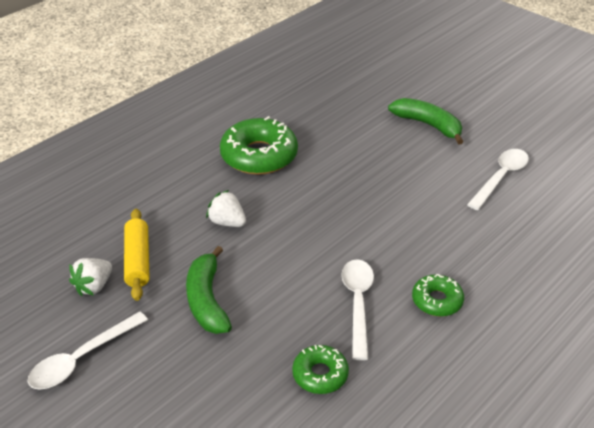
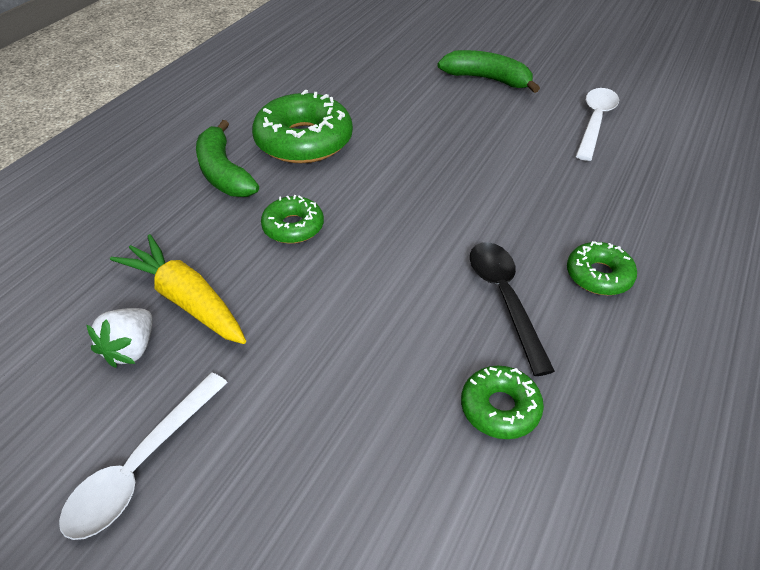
camera: 15 degrees left, 5 degrees up
yellow rolling pin [124,209,149,301] -> yellow carrot [110,234,246,344]
green banana [186,246,232,334] -> green banana moved to [196,120,259,197]
white strawberry [206,190,246,227] -> green donut [261,195,324,244]
white spoon [341,259,374,360] -> black spoon [470,242,555,376]

